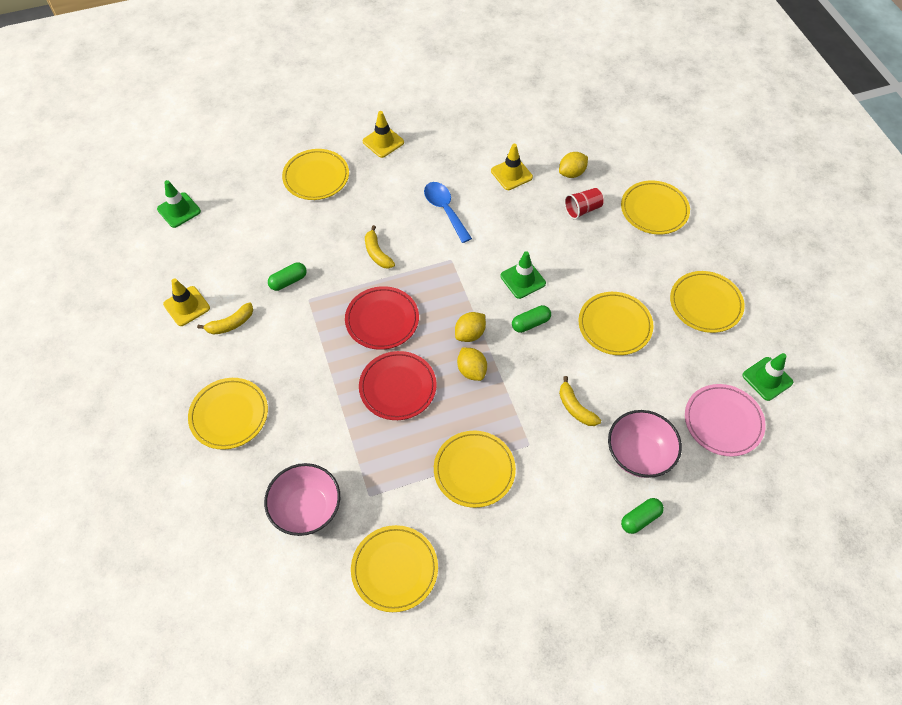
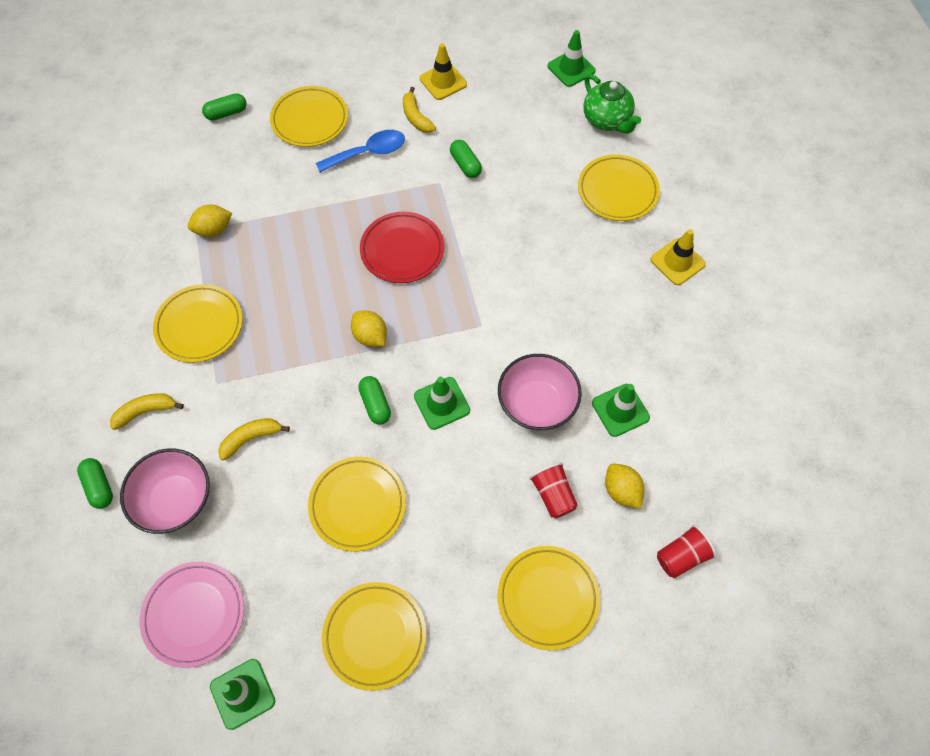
camera: 95 degrees right, 5 degrees up
pink bowl [264,463,340,536] -> pink bowl moved to [498,354,582,431]
yellow plate [351,525,438,612] -> none
red plate [359,351,437,420] -> none
yellow banana [365,225,395,269] -> yellow banana moved to [110,393,184,430]
blue spoon [424,182,472,243] -> blue spoon moved to [316,130,405,172]
yellow lemon [457,347,487,381] -> yellow lemon moved to [188,205,232,237]
yellow traffic cone [491,144,533,190] -> green traffic cone [592,384,650,437]
none -> green capsule [202,93,247,121]
none -> green teapot [583,74,641,134]
none -> red cup [657,525,716,578]

